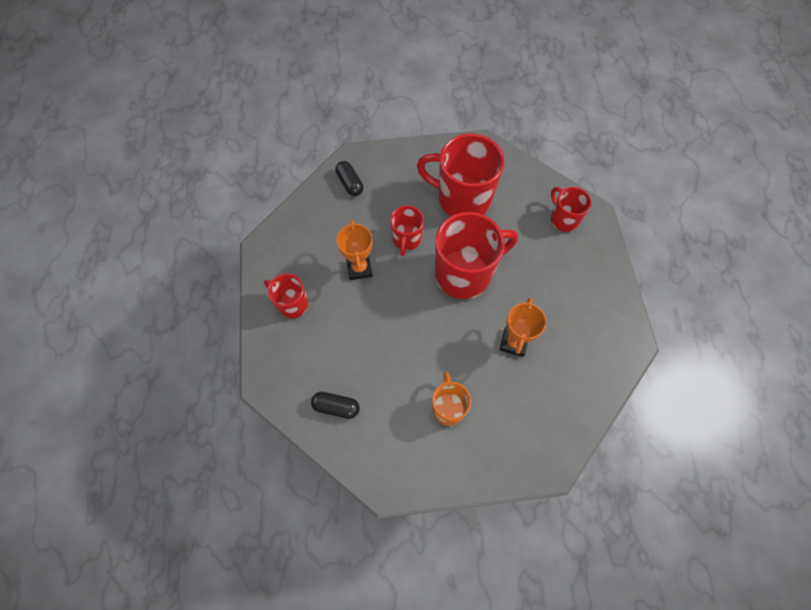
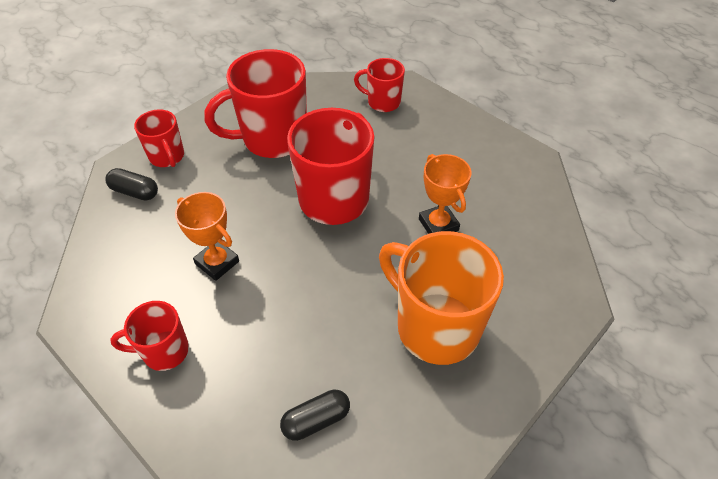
camera: 40 degrees left, 15 degrees down
red mug [390,205,424,256] -> red mug moved to [134,109,184,167]
orange mug [432,372,471,426] -> orange mug [379,231,504,365], size x1.86

